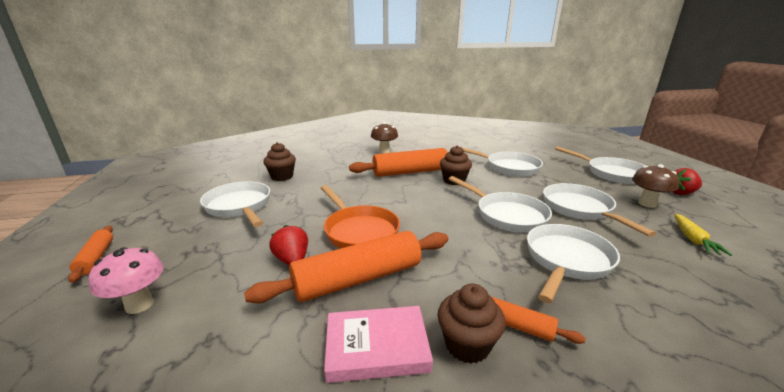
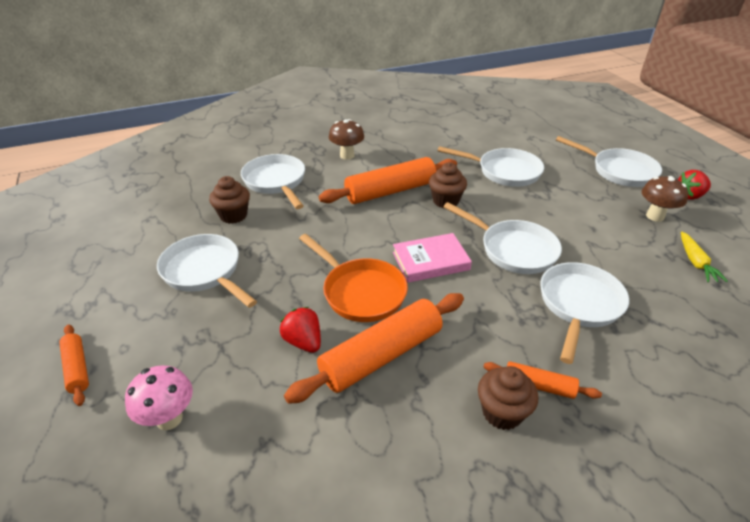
camera: 10 degrees left, 15 degrees up
pink book [324,306,433,383] -> pink book moved to [393,233,472,283]
white pan [543,183,656,237] -> white pan moved to [241,154,305,209]

